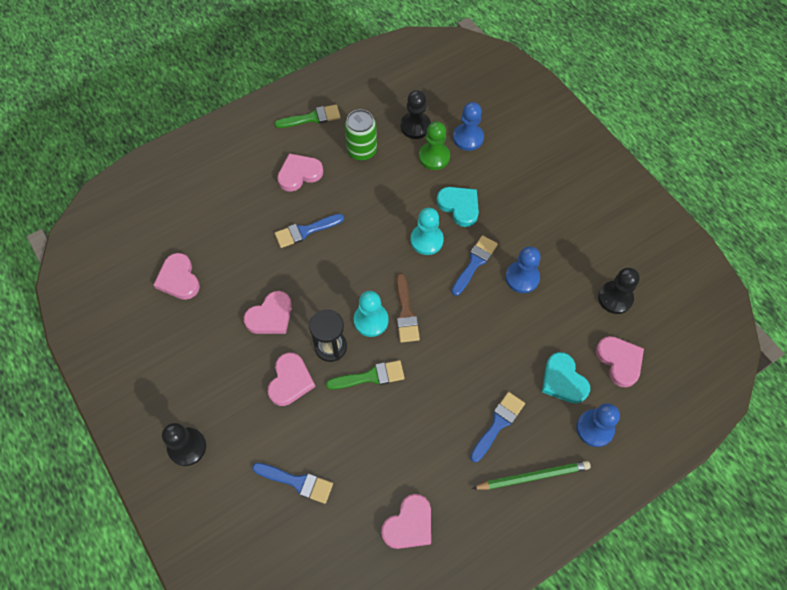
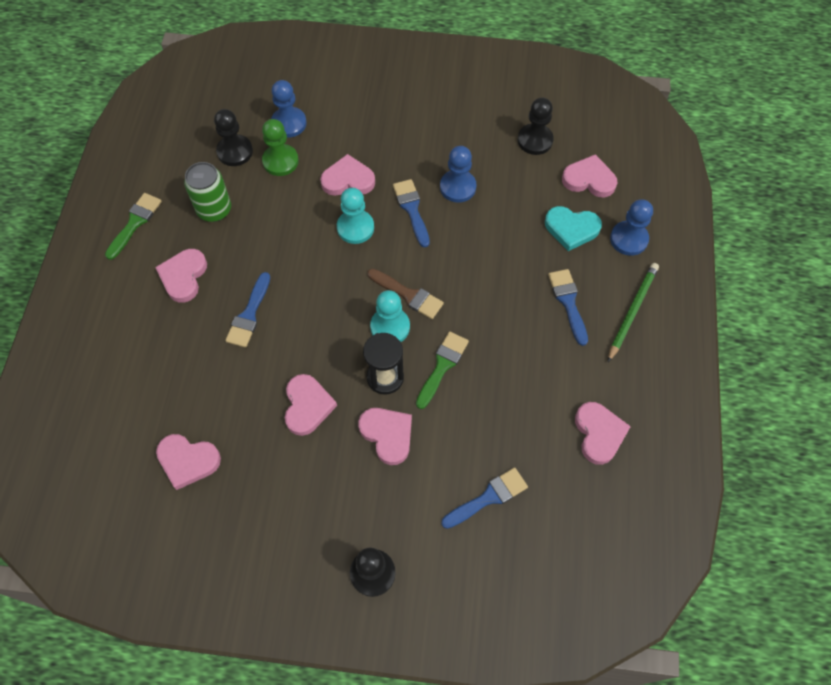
camera: 50 degrees left, 0 degrees up
turquoise heart [437,187,479,227] -> pink heart [320,154,375,196]

